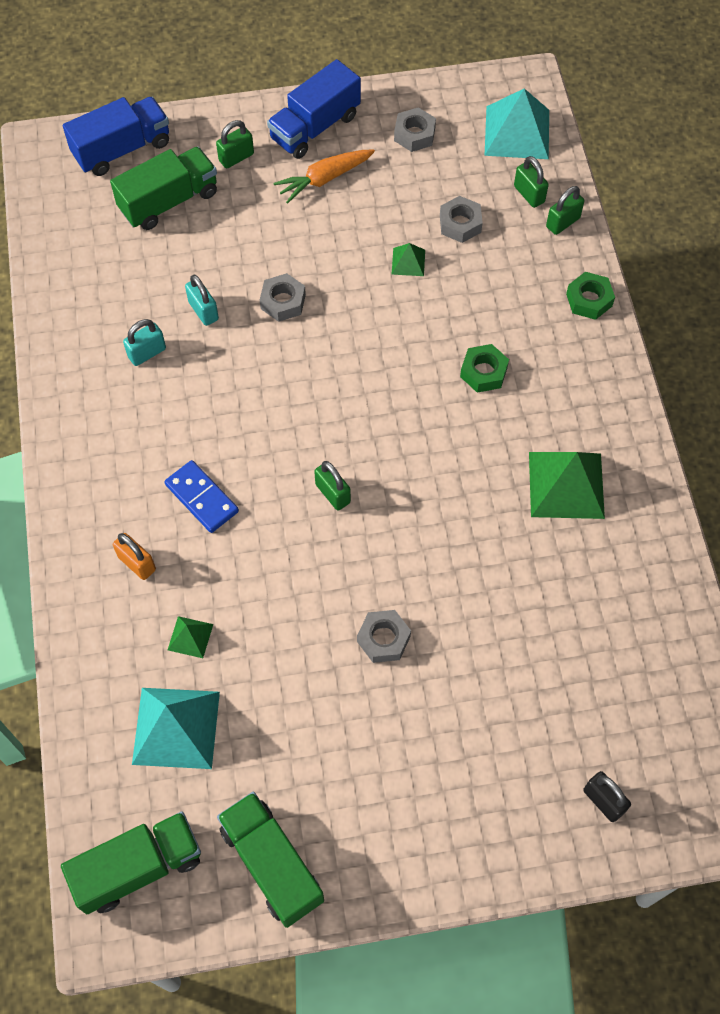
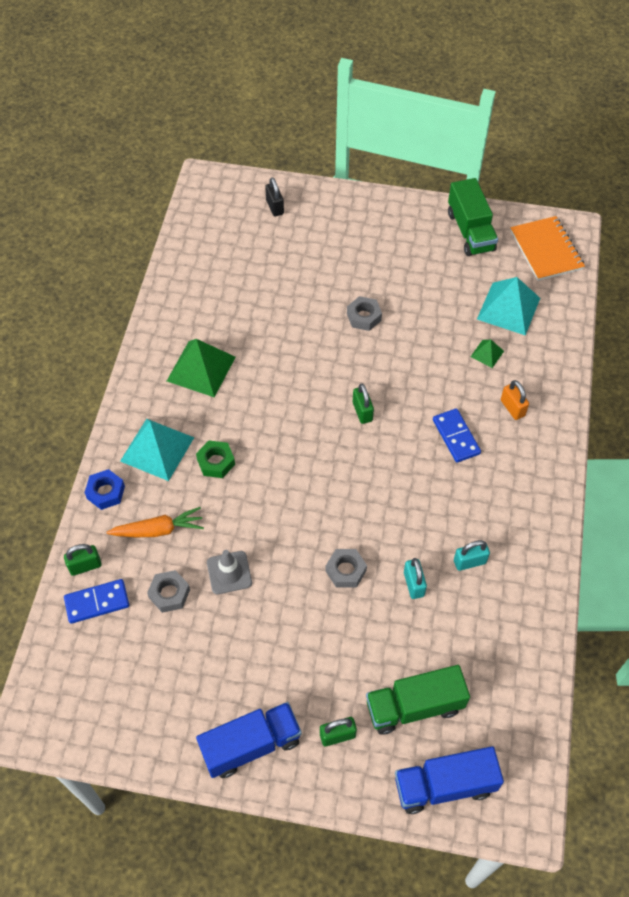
camera: 160 degrees left, 5 degrees down
green truck [61,811,201,914] -> orange notebook [511,216,585,281]
orange carrot [273,150,375,204] -> orange carrot moved to [106,507,204,537]
green pyramid [392,243,425,276] -> grey traffic cone [207,550,252,594]
grey nut [394,107,436,152] -> none
turquoise pyramid [484,88,549,159] -> turquoise pyramid moved to [120,419,194,481]
green padlock [514,156,549,208] -> blue domino [64,579,129,624]
green nut [566,272,615,320] -> blue nut [85,469,125,510]

